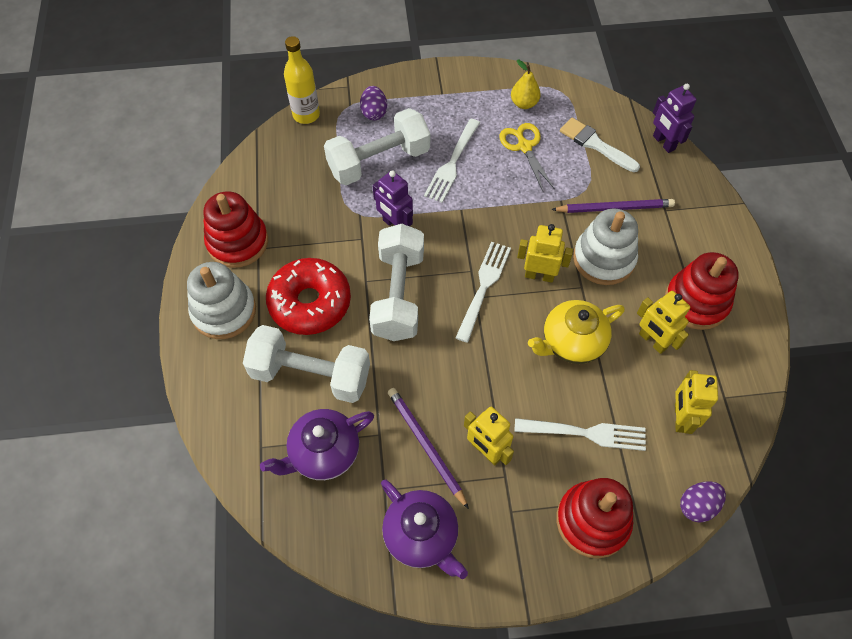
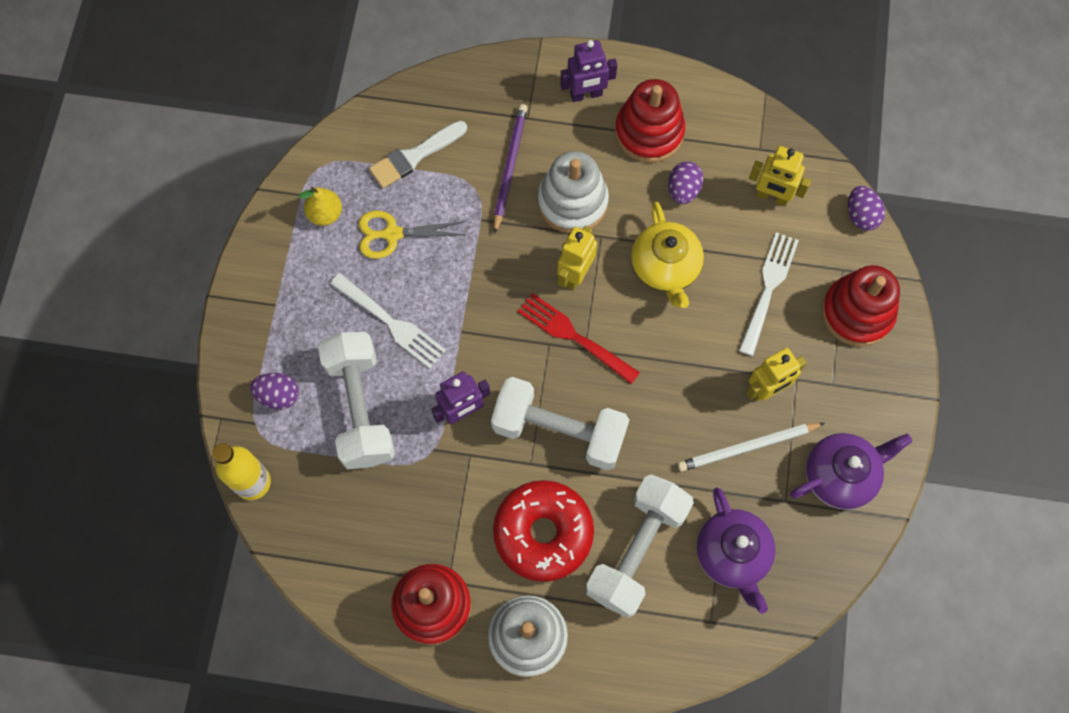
camera: 75 degrees left, 10 degrees up
purple pencil [388,388,469,509] -> white pencil [677,423,825,472]
white fork [455,242,511,343] -> red fork [518,293,640,384]
yellow robot [637,291,690,354] -> purple egg [668,161,703,204]
purple robot [653,84,697,153] -> purple robot moved to [560,40,617,102]

